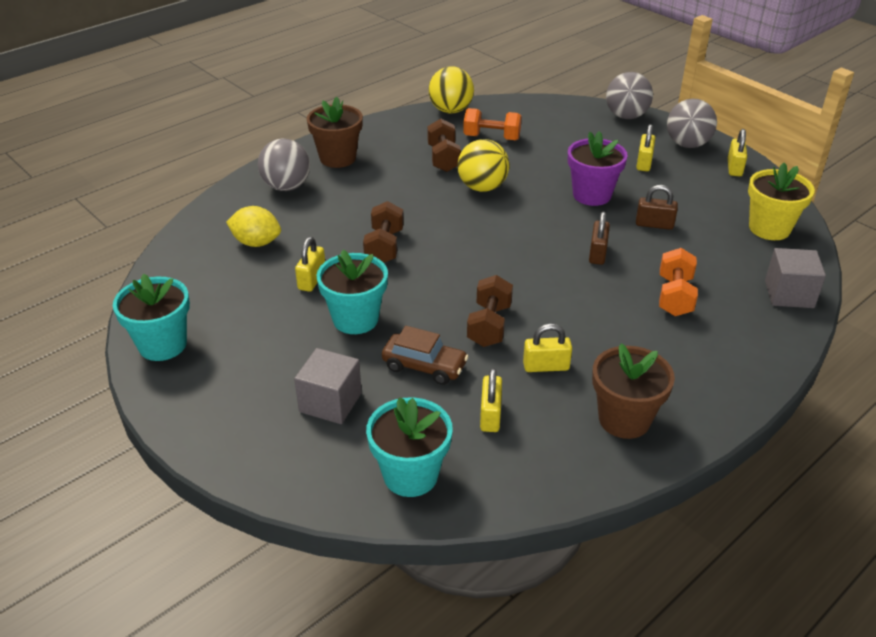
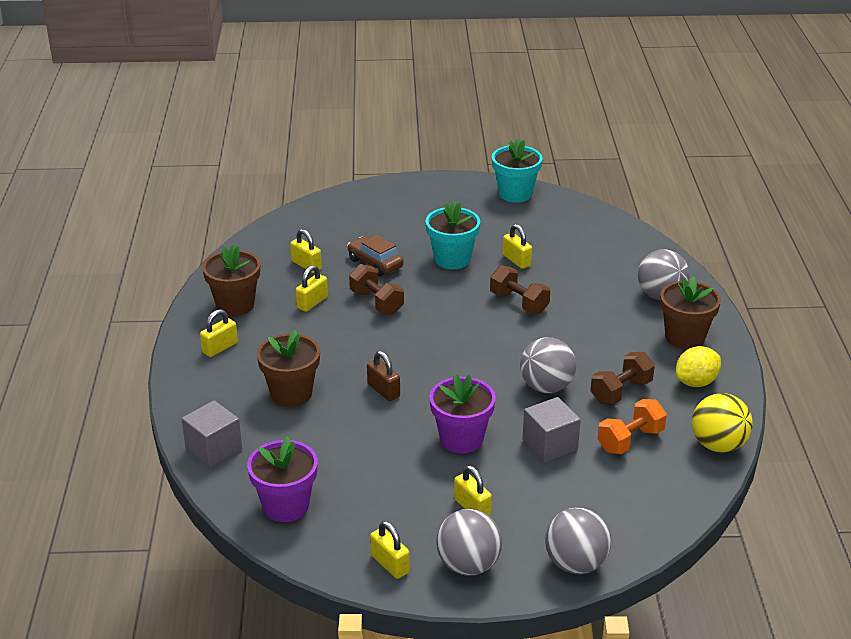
camera: 130 degrees right, 5 degrees down
yellow lemon [226,206,281,247] -> yellow lemon moved to [676,346,721,387]
grey cube [294,348,362,424] -> grey cube moved to [522,397,581,463]
turquoise flower pot [366,397,453,497] -> none
brown car [382,326,469,385] -> brown car turned 75 degrees clockwise [347,235,404,276]
brown dumbbell [427,119,461,172] -> brown dumbbell turned 75 degrees counterclockwise [590,352,655,404]
yellow ball [457,139,509,192] -> grey ball [520,337,576,393]
brown padlock [636,185,678,230] -> none
orange dumbbell [659,248,698,316] -> brown flower pot [257,330,320,407]
yellow flower pot [748,163,815,240] -> purple flower pot [247,437,318,522]
none -> yellow padlock [200,309,238,357]

